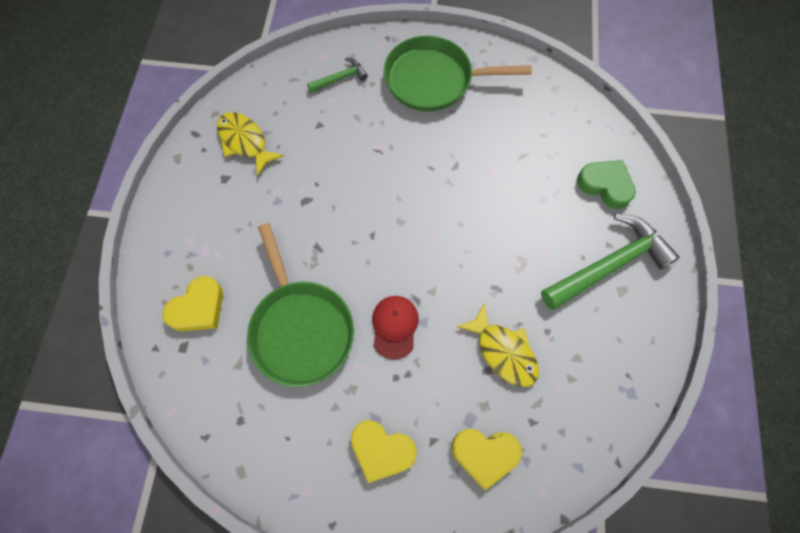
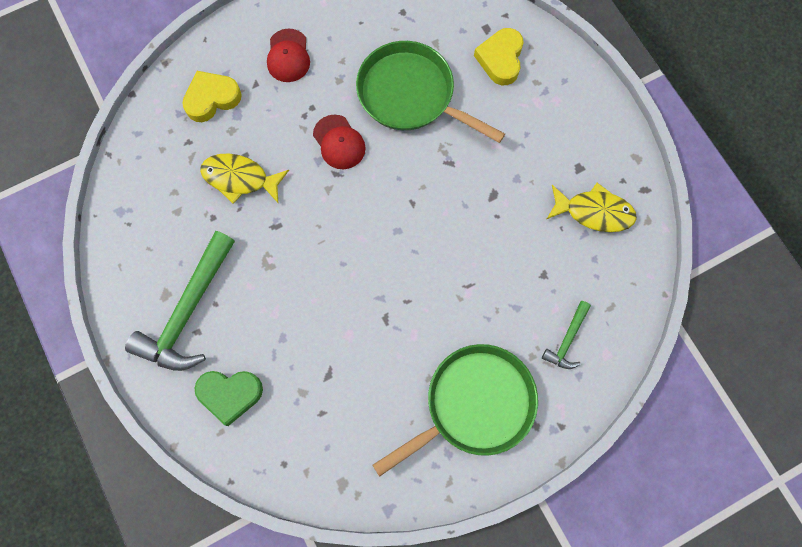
camera: 145 degrees right, 5 degrees up
yellow heart [351,420,417,483] -> red cap [267,29,310,82]

